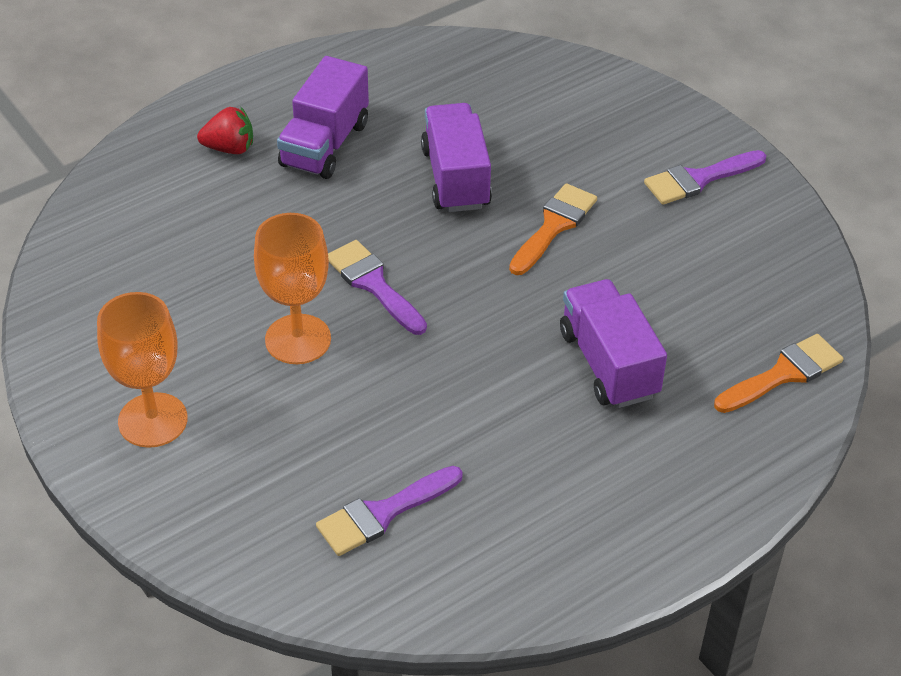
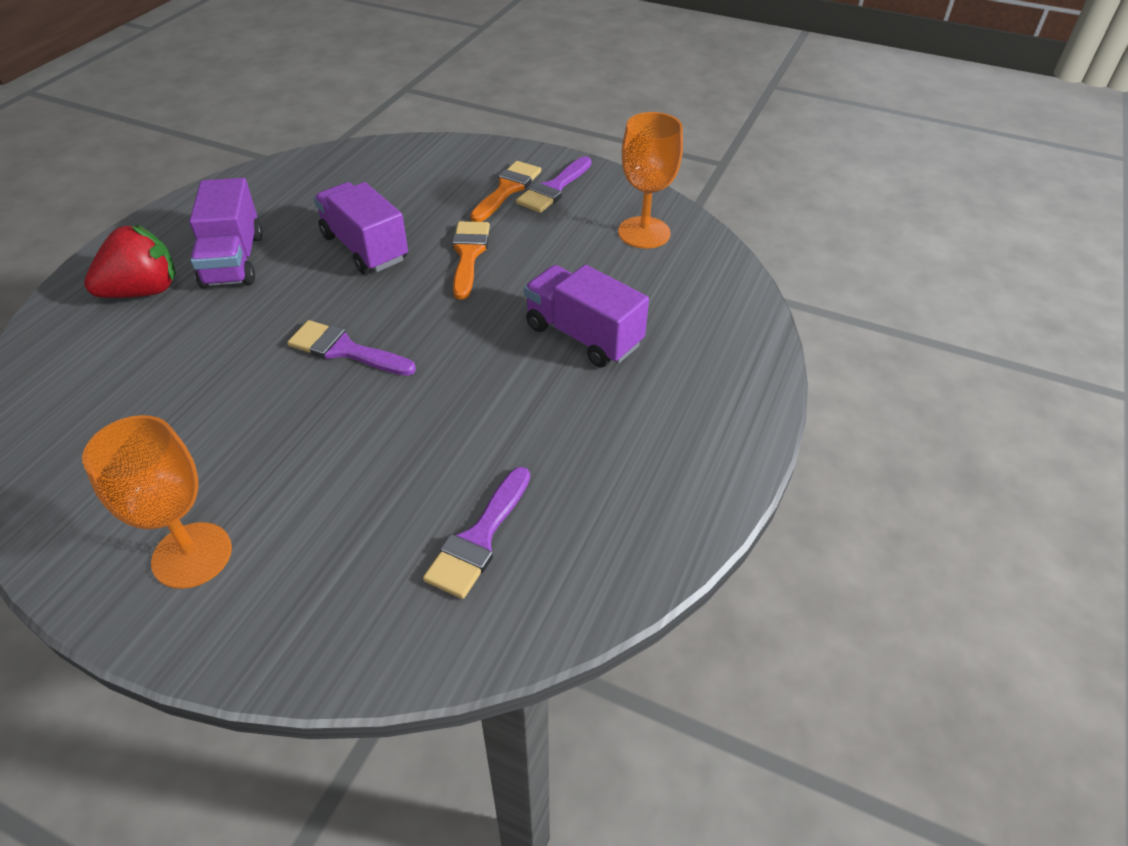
camera: 30 degrees left, 0 degrees up
red strawberry [197,106,253,154] -> red strawberry [84,224,175,298], size x1.53
orange goblet [254,213,331,364] -> orange goblet moved to [618,112,683,249]
orange brush [714,334,843,413] -> orange brush moved to [470,161,541,222]

